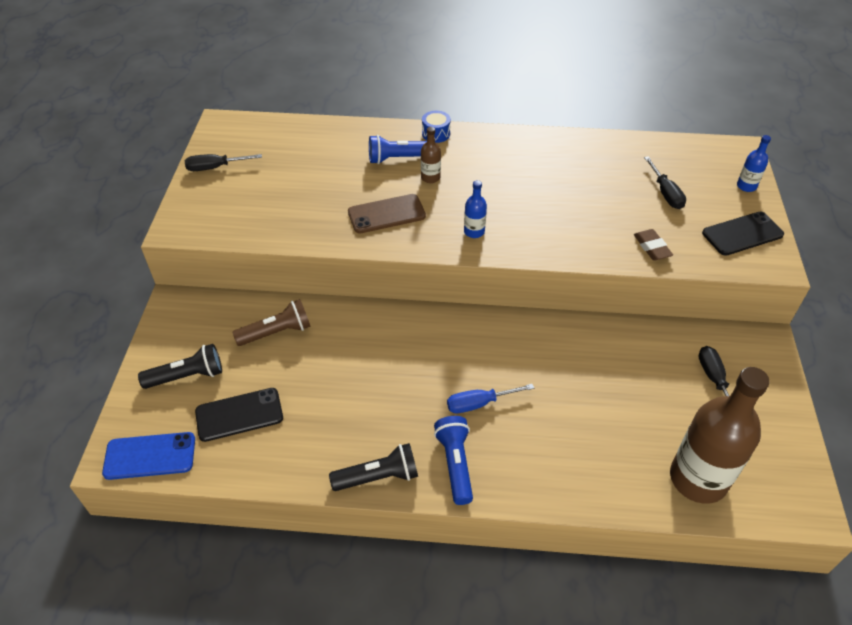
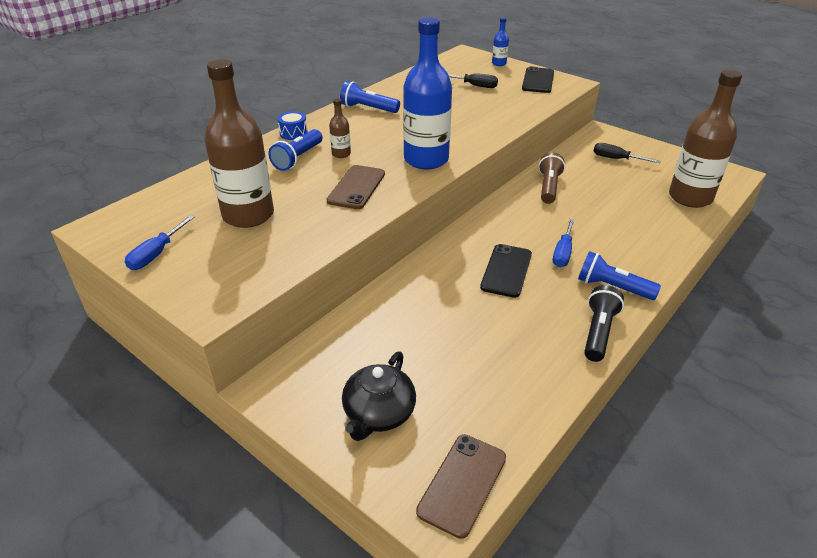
camera: 55 degrees left, 10 degrees down
blue phone [102,432,195,480] -> brown phone [416,434,506,539]
black flashlight [138,344,222,389] -> black teapot [342,352,416,441]
black screwdriver [185,154,262,171] -> blue screwdriver [125,215,195,270]
black phone [195,388,283,442] -> black phone moved to [480,244,532,298]
brown flashlight [232,299,311,346] -> brown flashlight moved to [539,152,565,204]
blue bottle [464,180,487,238] -> blue bottle [403,17,452,169], size x2.33
brown eraser [634,229,673,261] -> none
none -> brown bottle [205,59,274,228]
none -> blue flashlight [340,81,400,113]

